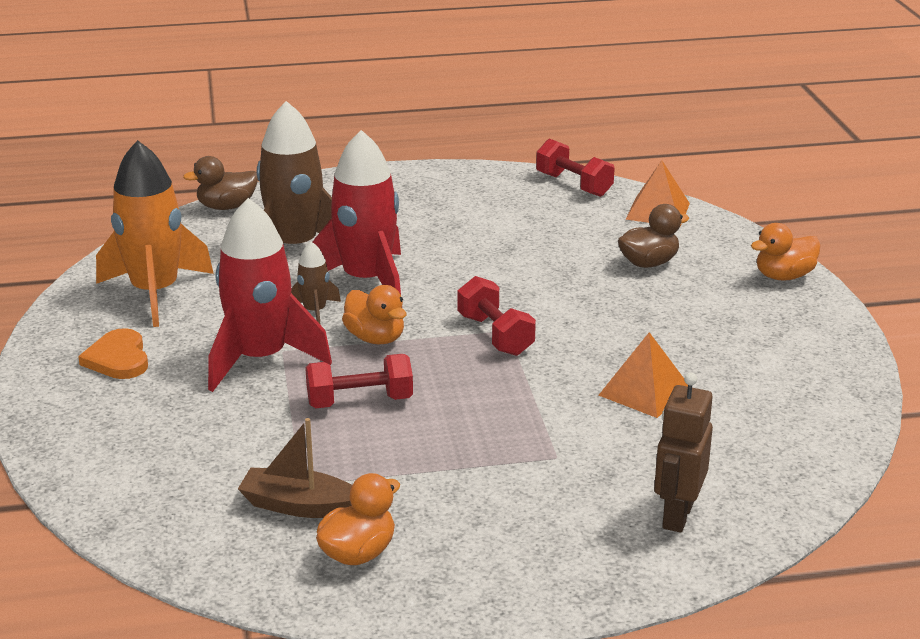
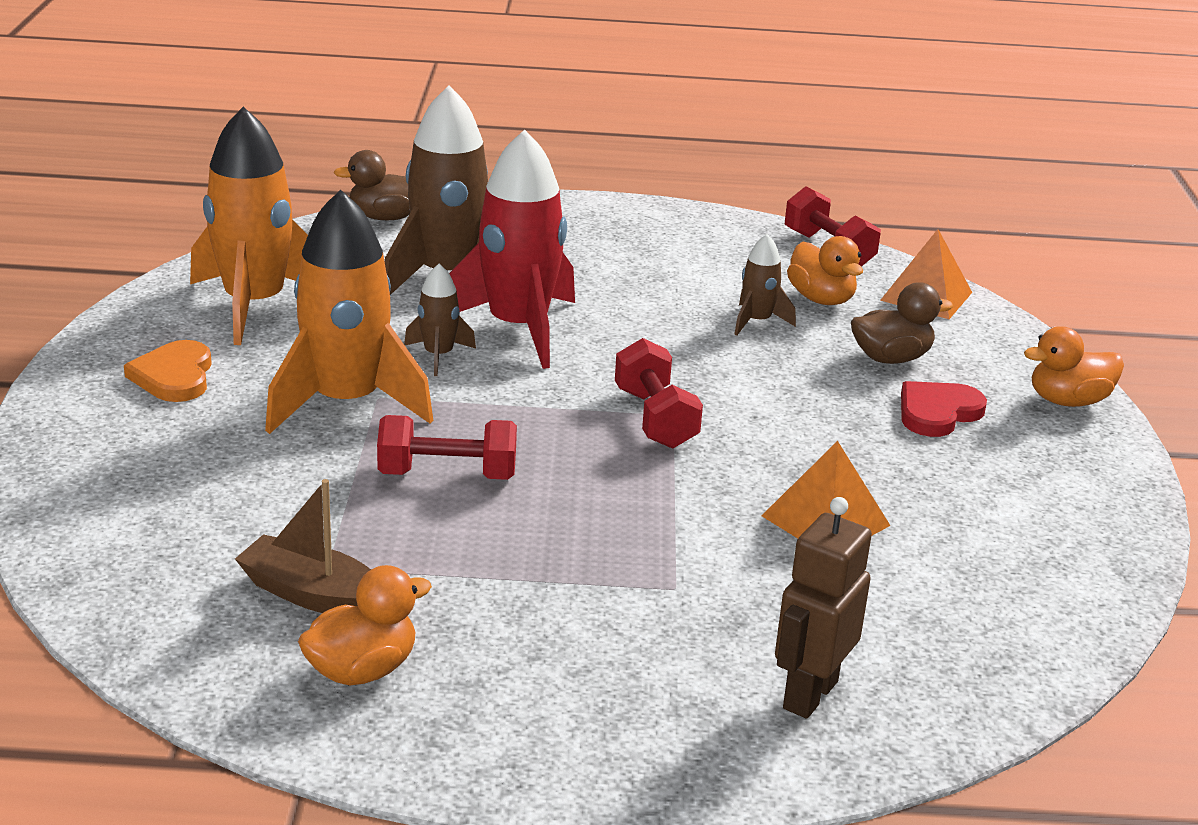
camera: 10 degrees right, 0 degrees up
red rocket [208,198,332,392] -> orange rocket [265,189,433,434]
orange duck [342,285,406,344] -> orange duck moved to [787,236,863,305]
none -> brown rocket [734,234,796,336]
none -> red heart [901,381,987,437]

